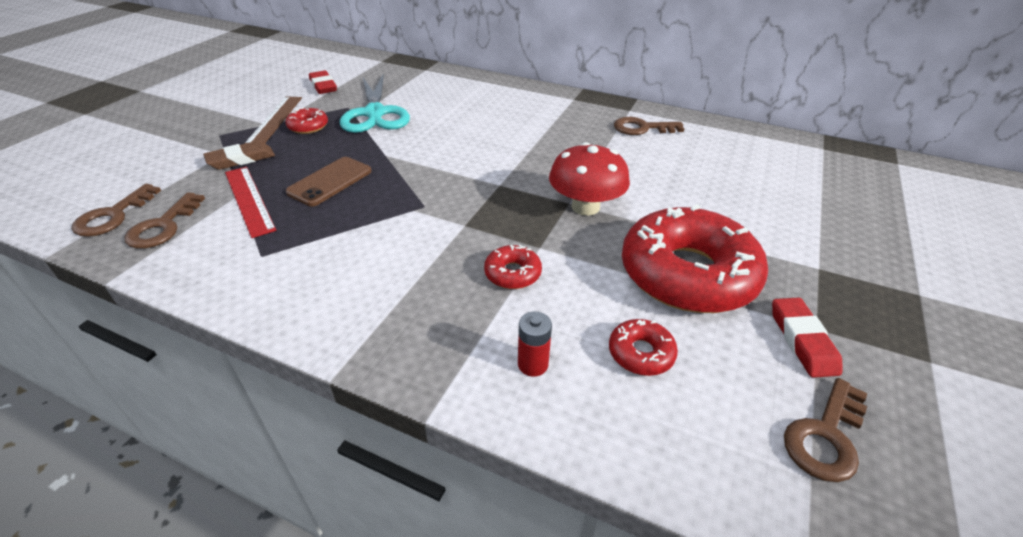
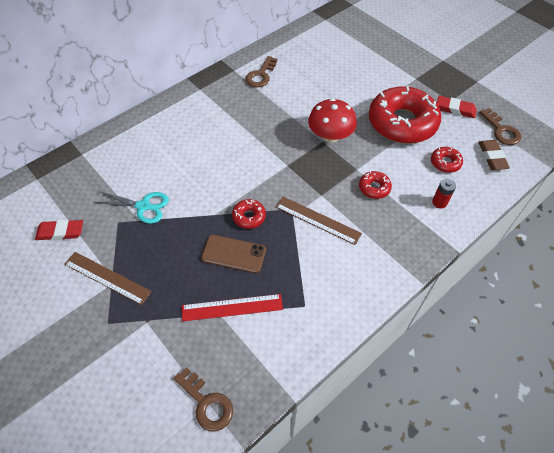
camera: 65 degrees left, 15 degrees up
brown key [124,192,205,249] -> none
brown eraser [203,141,275,170] -> brown eraser moved to [478,140,510,170]
brown phone [285,157,372,206] -> brown phone turned 45 degrees counterclockwise [201,235,266,273]
red donut [286,107,328,134] -> red donut moved to [232,199,266,229]
turquoise scissors [340,73,410,133] -> turquoise scissors [94,191,169,224], size x0.66
none -> brown ruler [276,197,362,245]

